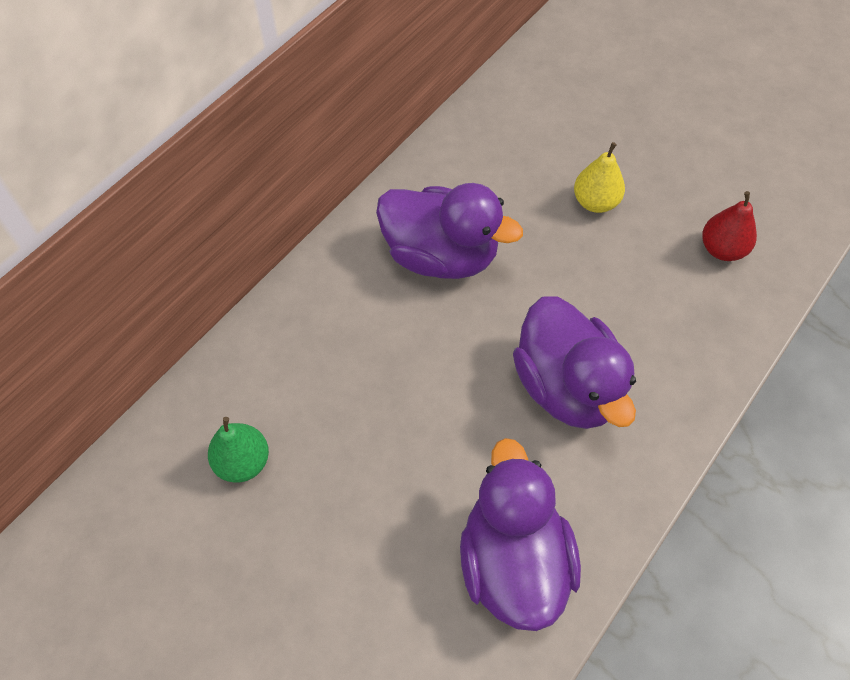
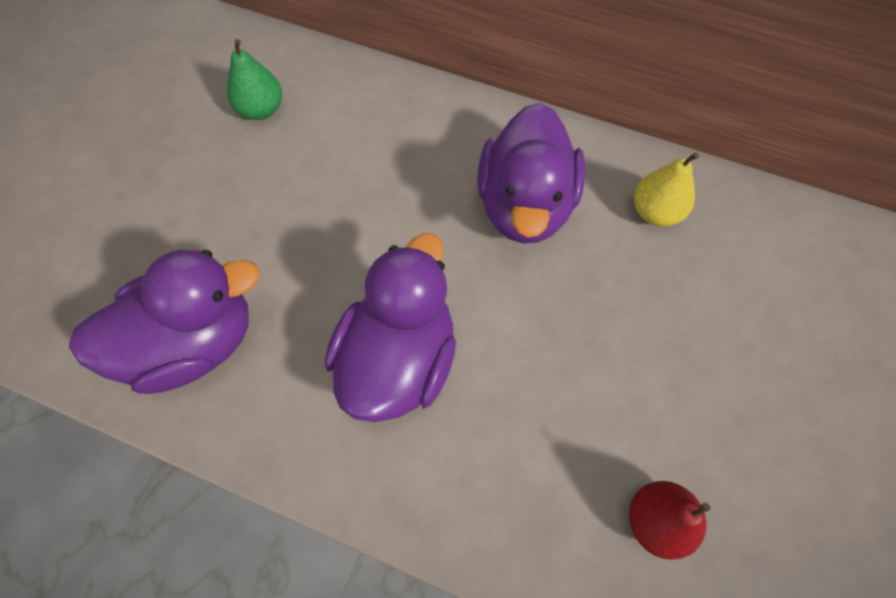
camera: 75 degrees right, 5 degrees up
purple duck [513,296,636,429] -> purple duck turned 150 degrees clockwise [325,233,456,422]
yellow pear [574,142,625,213] -> yellow pear moved to [634,152,699,226]

